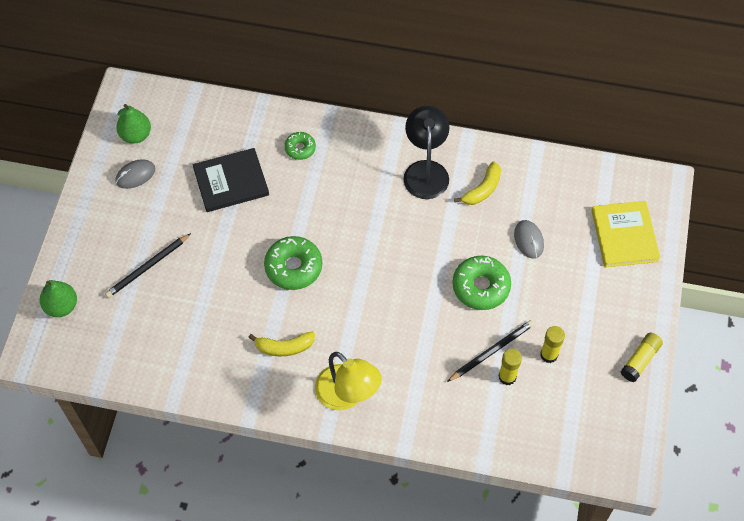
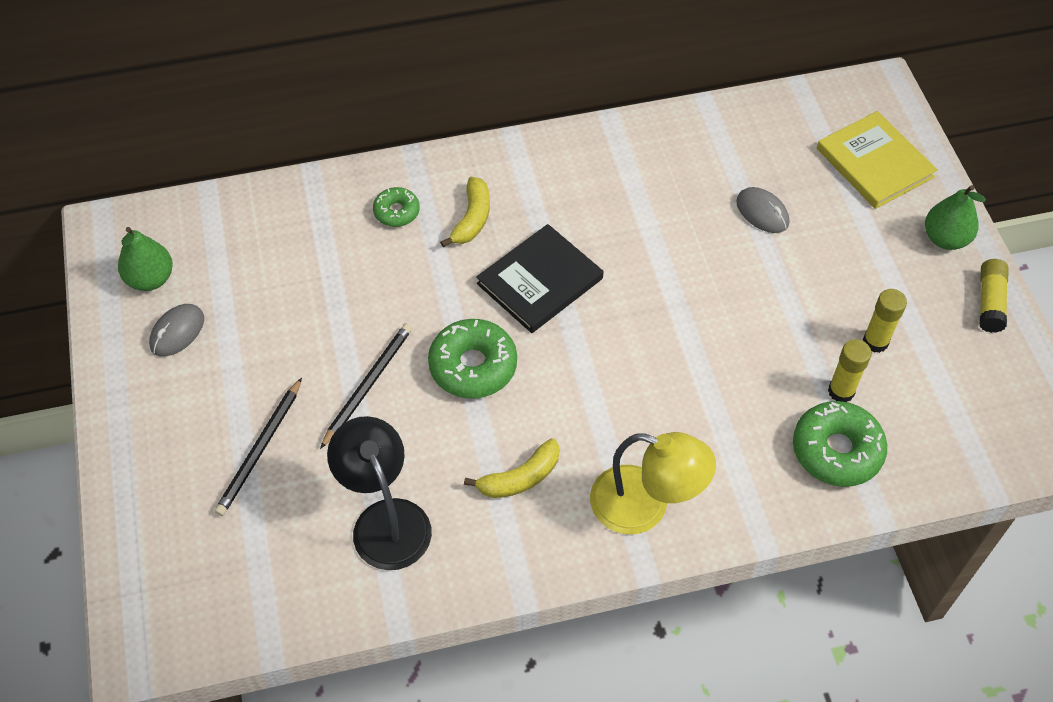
camera: 25 degrees left, 5 degrees down
green pear [40,280,77,317] -> green pear moved to [925,185,986,250]
black book [193,148,269,212] -> black book moved to [476,224,603,333]
black lamp [403,106,449,199] -> black lamp moved to [327,416,432,570]
black pencil [447,320,534,382] -> black pencil moved to [320,323,412,449]
green donut [452,256,511,310] -> green donut moved to [793,401,887,487]
yellow banana [454,161,501,205] -> yellow banana moved to [440,177,490,248]

